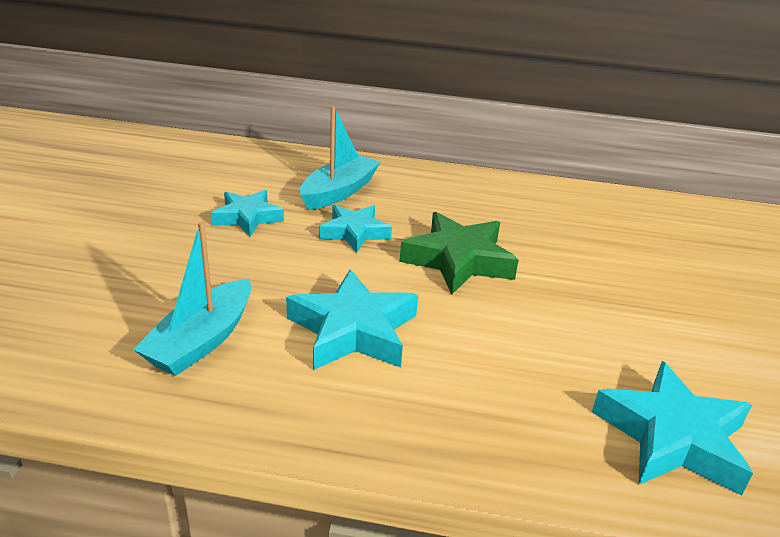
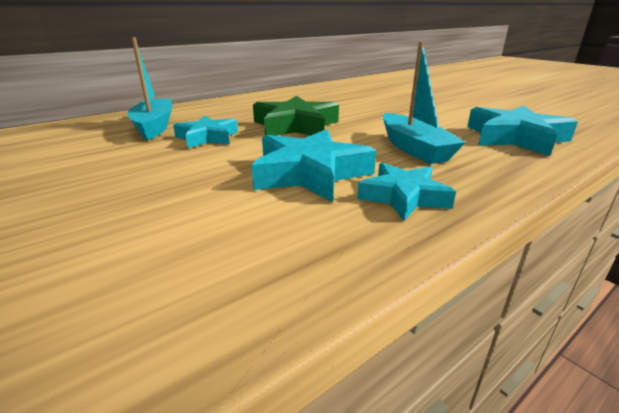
camera: 45 degrees left, 5 degrees down
turquoise boat [133,221,251,376] -> turquoise boat moved to [383,42,466,164]
turquoise star [211,190,284,237] -> turquoise star moved to [357,163,456,221]

